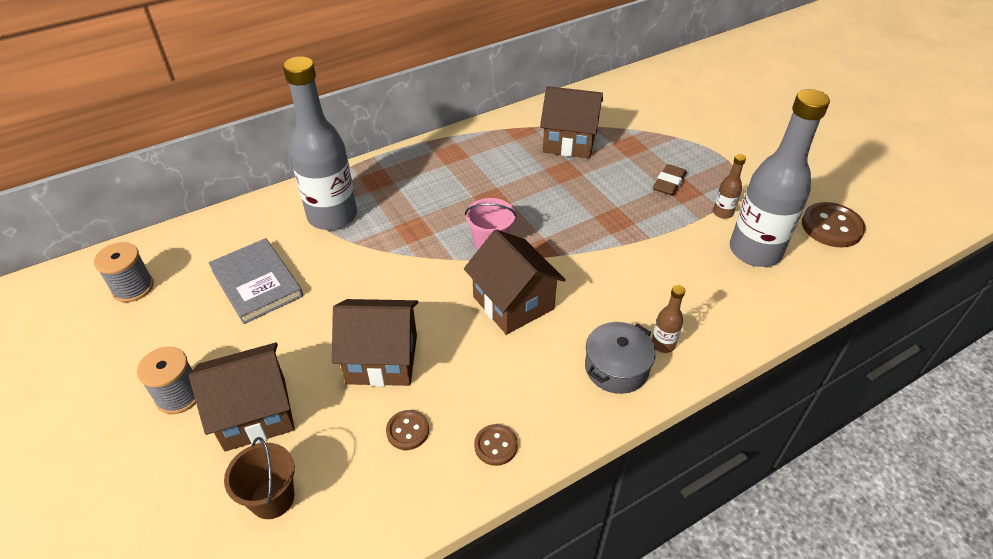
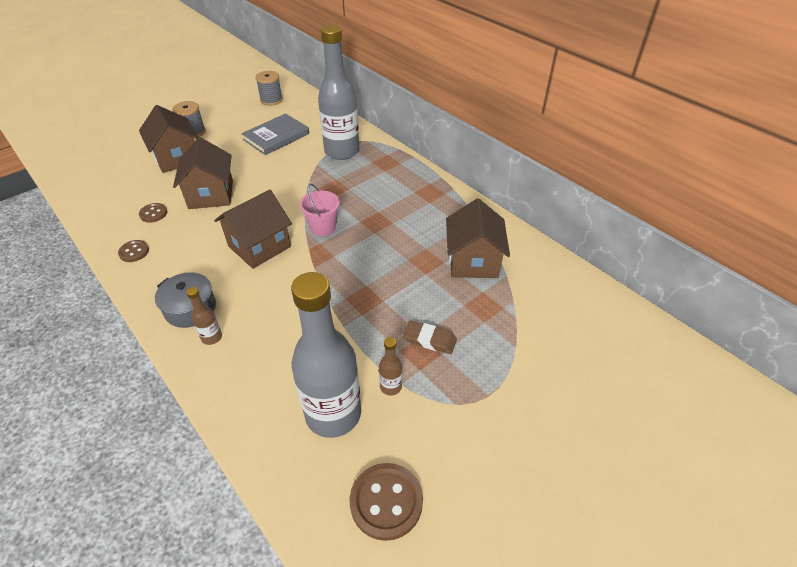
camera: 80 degrees right, 0 degrees up
brown bucket [224,437,295,519] -> none

